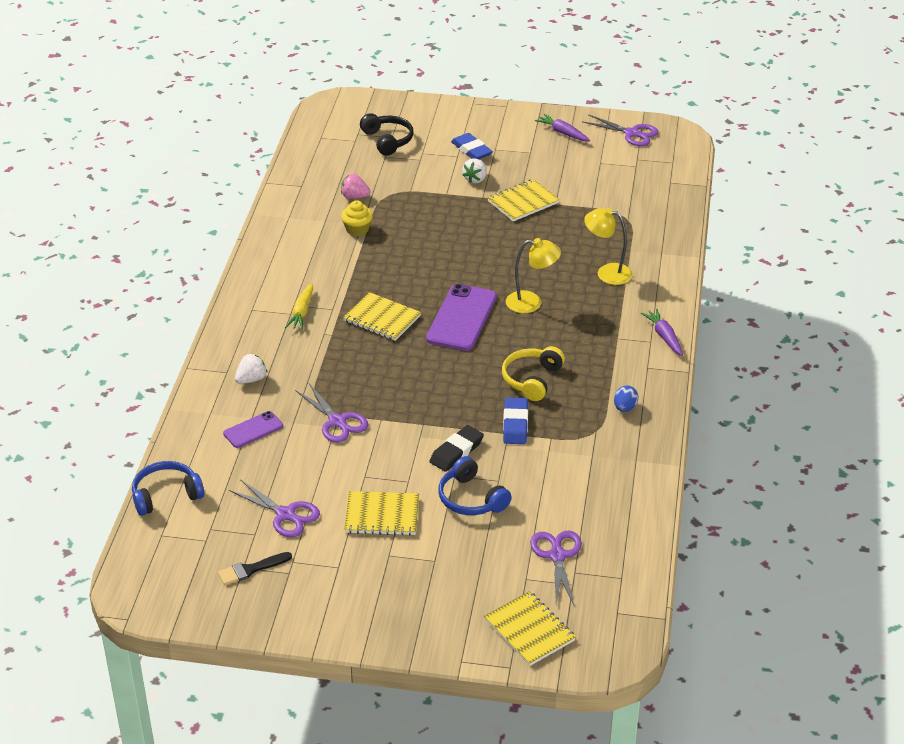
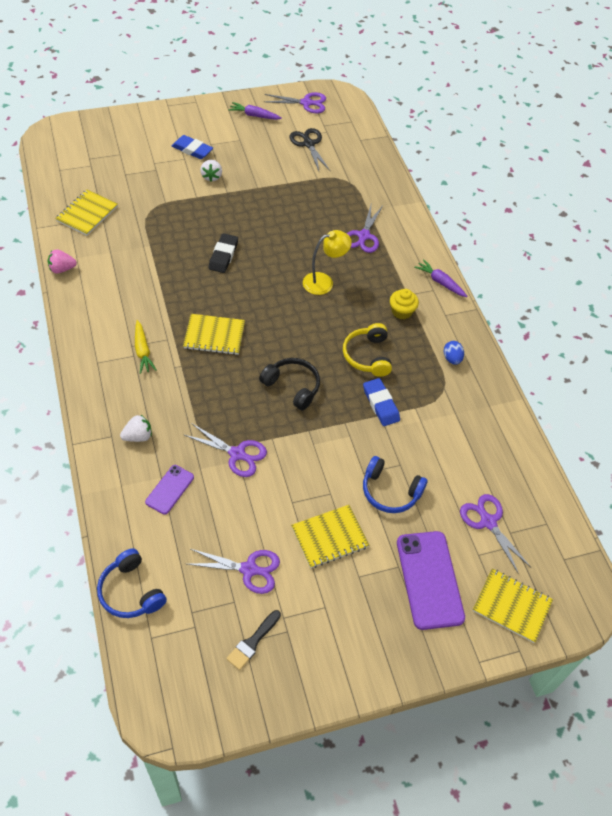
camera: 30 degrees left, 15 degrees up
blue headphones [132,461,204,516] -> blue headphones turned 75 degrees counterclockwise [97,548,167,618]
white strawberry [235,354,267,384] -> white strawberry turned 45 degrees clockwise [120,415,152,442]
pink strawberry [341,174,371,199] -> pink strawberry moved to [48,249,77,274]
yellow cupcake [341,200,373,236] -> yellow cupcake moved to [390,289,419,320]
black headphones [360,113,413,156] -> black headphones moved to [259,358,320,411]
purple phone [426,284,497,351] -> purple phone moved to [397,531,465,630]
black eraser [430,425,484,472] -> black eraser moved to [209,233,238,273]
yellow notebook [488,179,560,221] -> yellow notebook moved to [55,189,118,236]
yellow lamp [584,208,633,285] -> purple scissors [347,205,383,253]
none -> black scissors [289,128,330,171]

